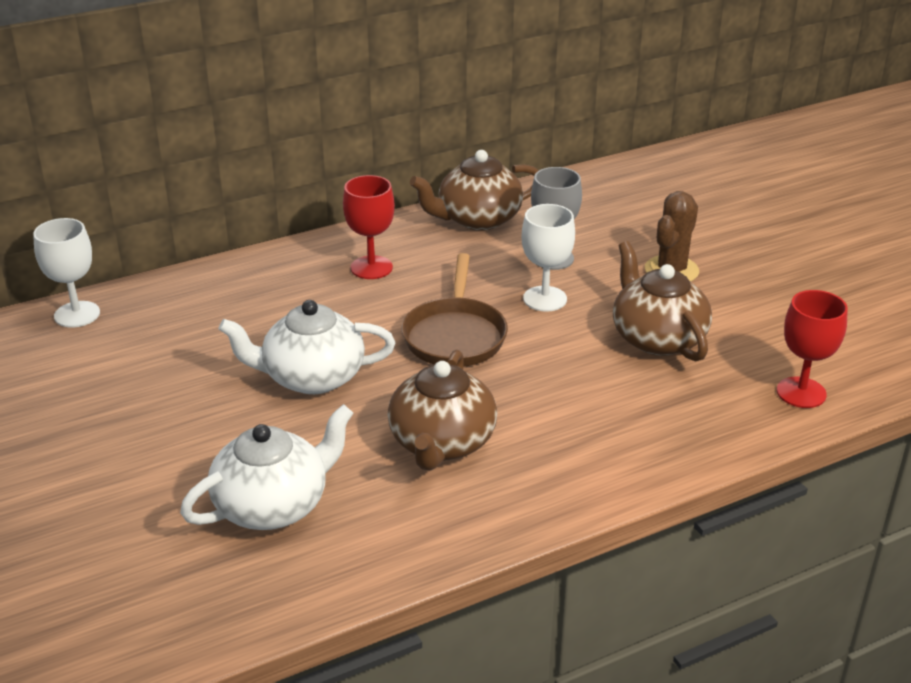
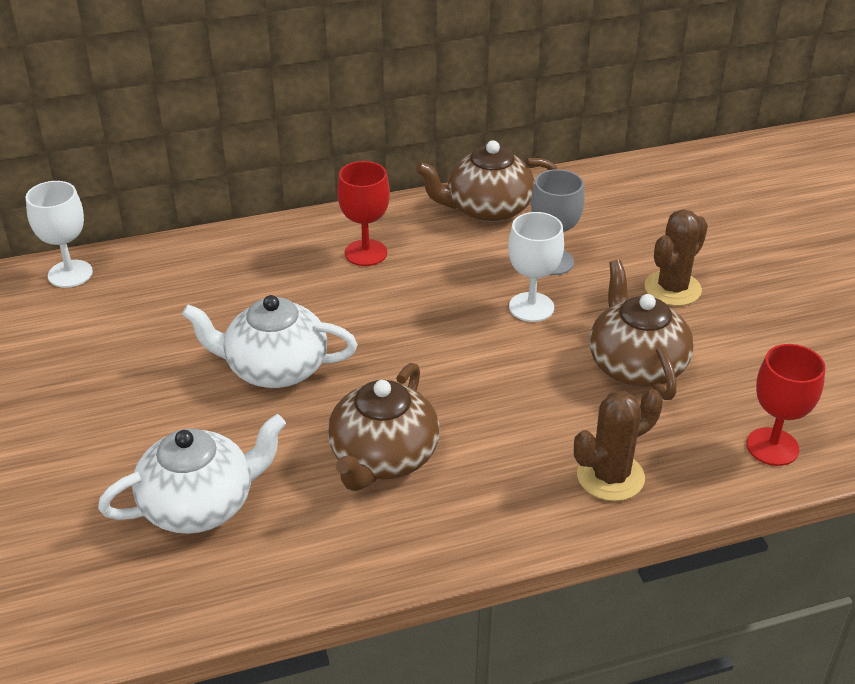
camera: 10 degrees right, 5 degrees up
brown pan [401,253,508,367] -> none
none -> brown cactus [574,389,663,501]

